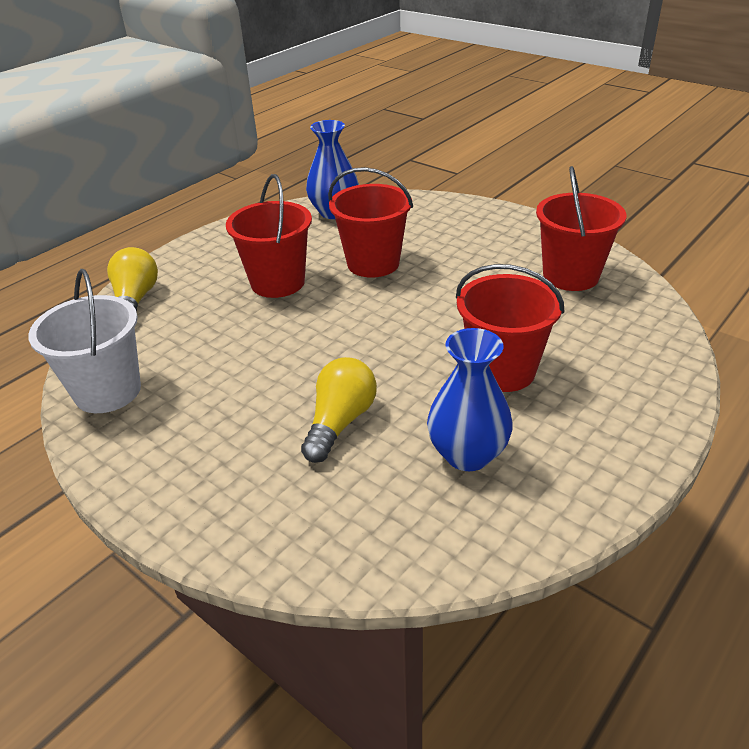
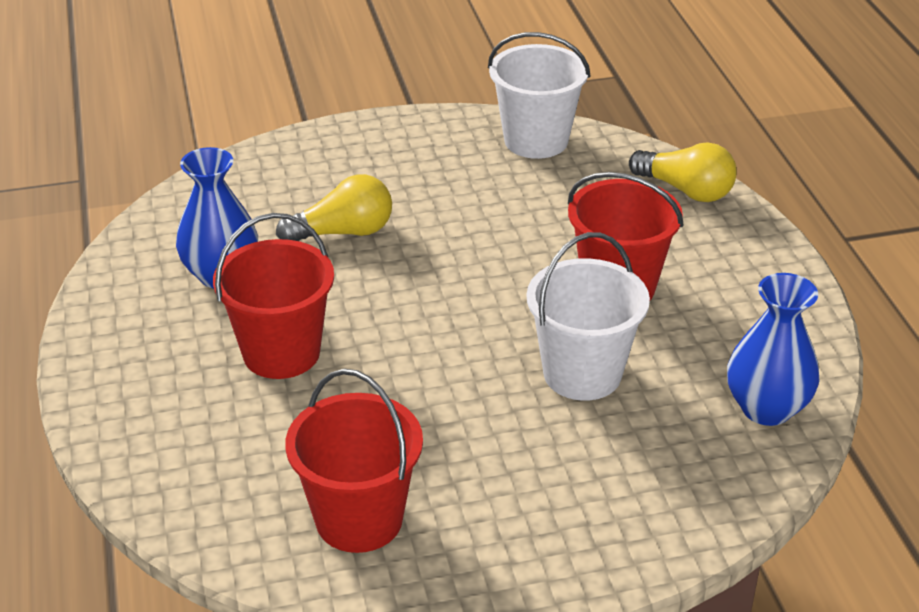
camera: 125 degrees right, 0 degrees up
yellow light bulb [301,357,377,463] -> yellow light bulb turned 75 degrees counterclockwise [276,174,392,241]
red bucket [328,167,413,278] -> white bucket [527,232,650,401]

